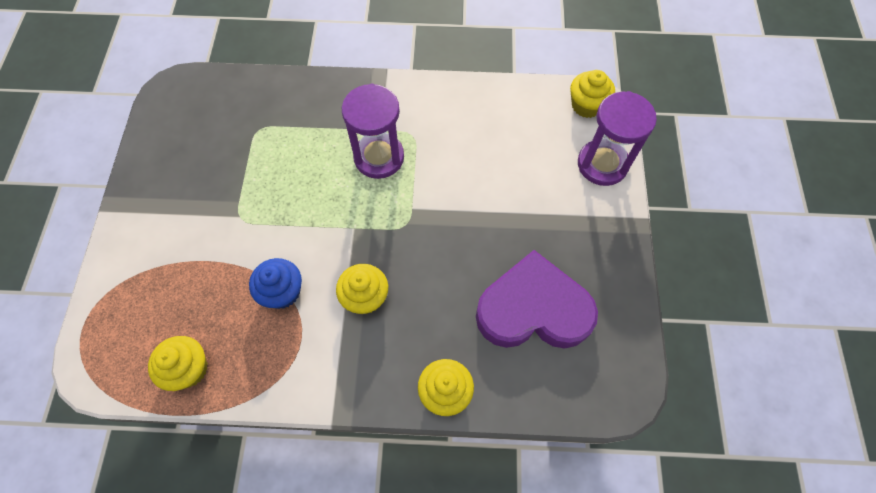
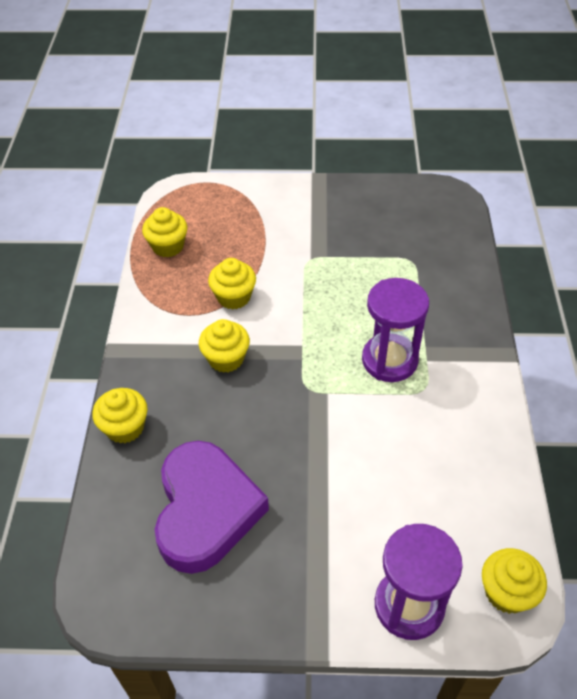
camera: 90 degrees right, 15 degrees down
blue cupcake [249,258,302,309] -> yellow cupcake [208,258,256,310]

